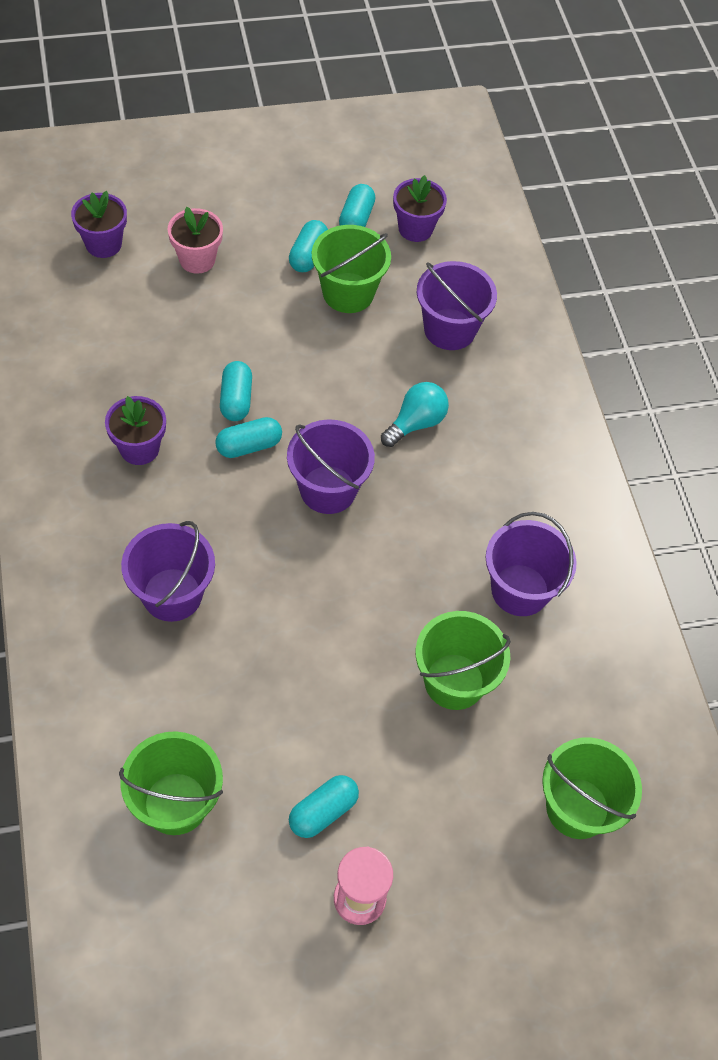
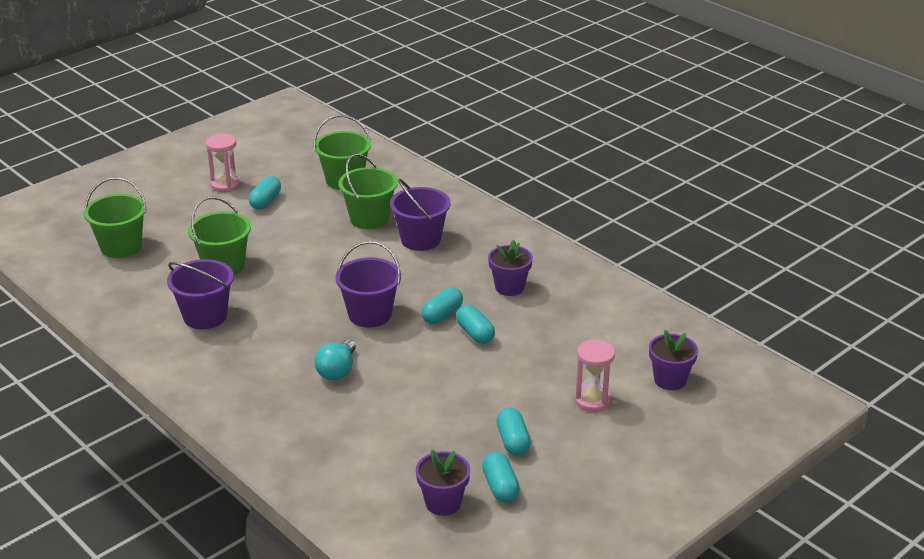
camera: 155 degrees right, 25 degrees down
pink flower pot [168,207,223,274] -> pink hourglass [574,339,615,412]
green bucket [312,225,391,313] -> green bucket moved to [338,154,398,229]
purple bucket [417,261,497,350] -> none

